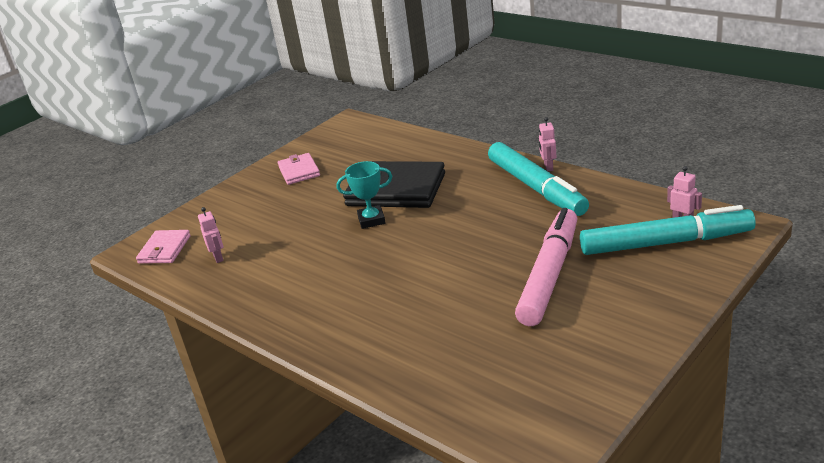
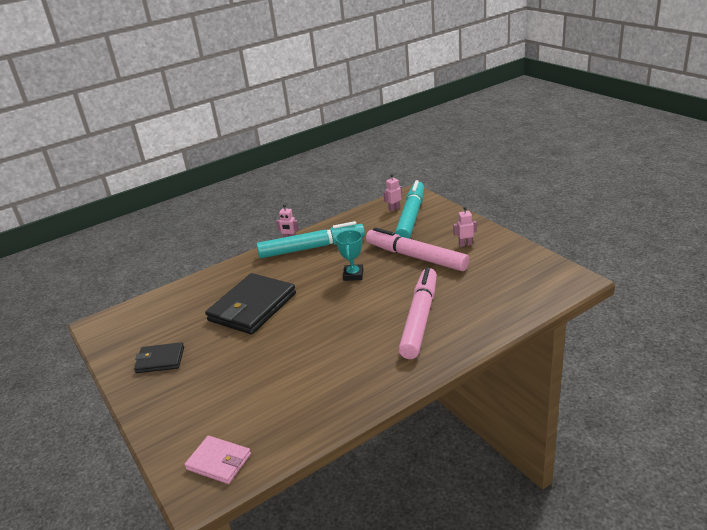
camera: 75 degrees left, 0 degrees up
pink robot [198,207,223,263] -> pink robot moved to [453,207,477,247]
pink wallet [278,153,320,185] -> black wallet [134,342,184,373]
turquoise trophy [337,161,392,229] -> turquoise trophy moved to [335,230,363,281]
none -> pink marker [399,268,437,359]

